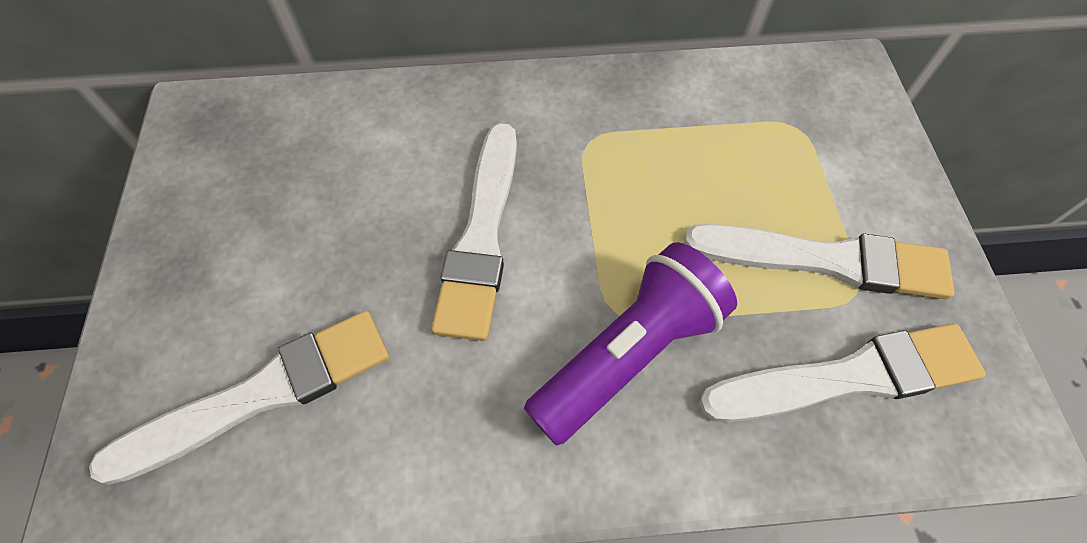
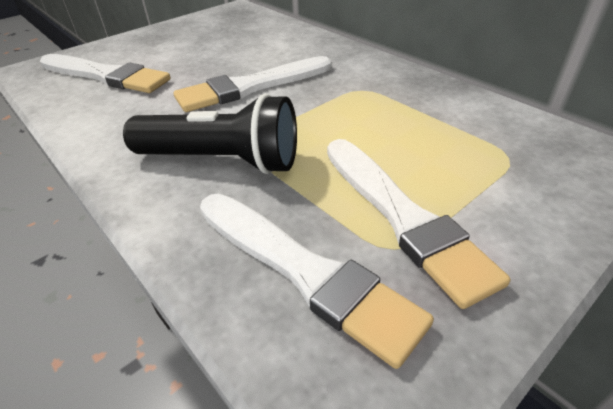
camera: 55 degrees right, 20 degrees down
purple flashlight [524,242,737,446] -> black flashlight [123,94,297,174]

